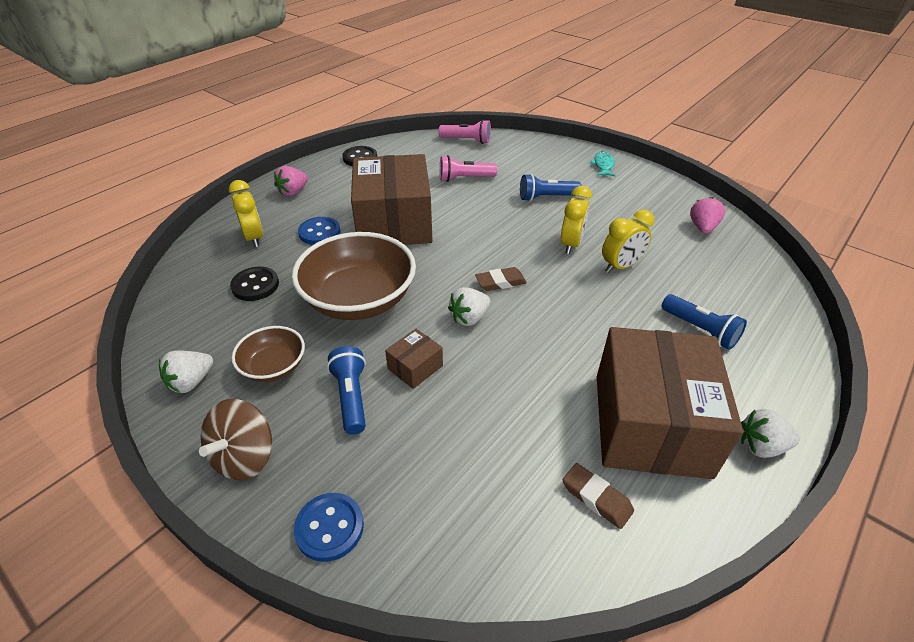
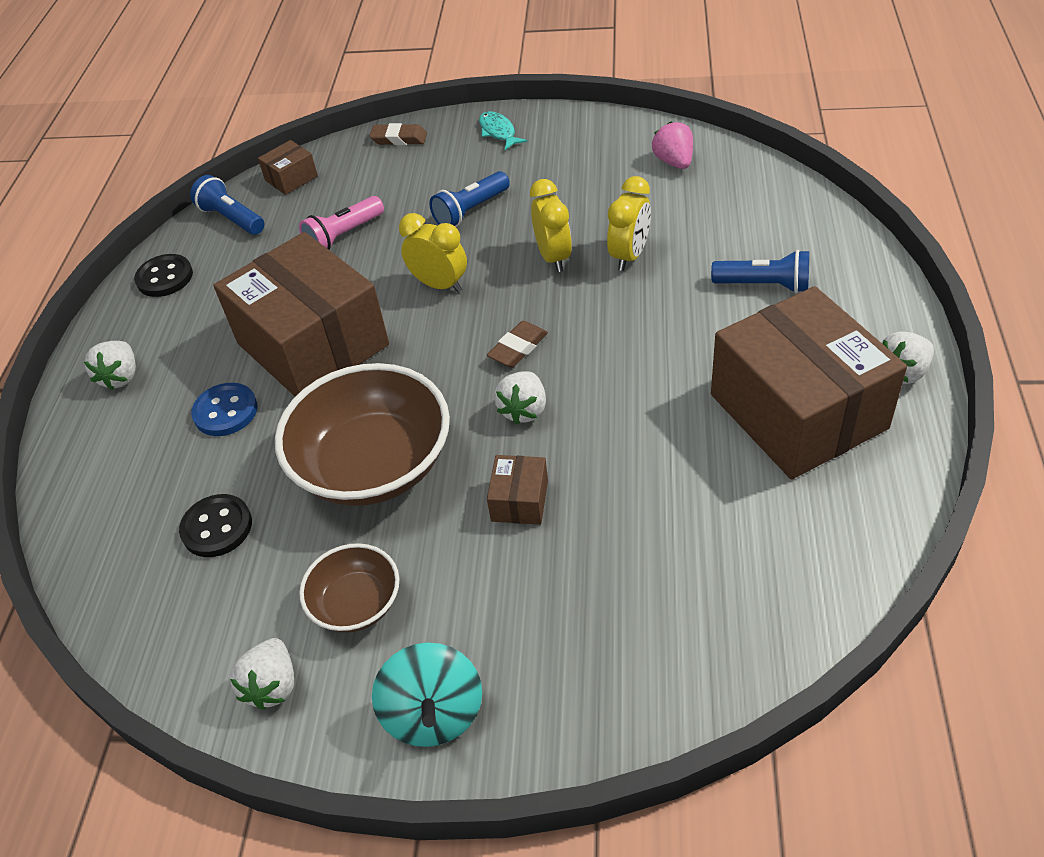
camera: 30 degrees left, 5 degrees up
brown spinning top [199,399,272,480] -> turquoise spinning top [372,643,482,747]
yellow clock [229,180,263,247] -> yellow clock moved to [399,213,467,293]
pink strawberry [274,166,308,196] -> white strawberry [84,341,136,390]
blue button [294,493,364,562] -> none
blue flashlight [327,346,366,435] -> blue flashlight moved to [190,175,264,235]
pink flashlight [438,120,491,144] -> brown box [258,140,318,195]
brown eraser [562,463,634,529] -> brown eraser moved to [370,123,427,145]

